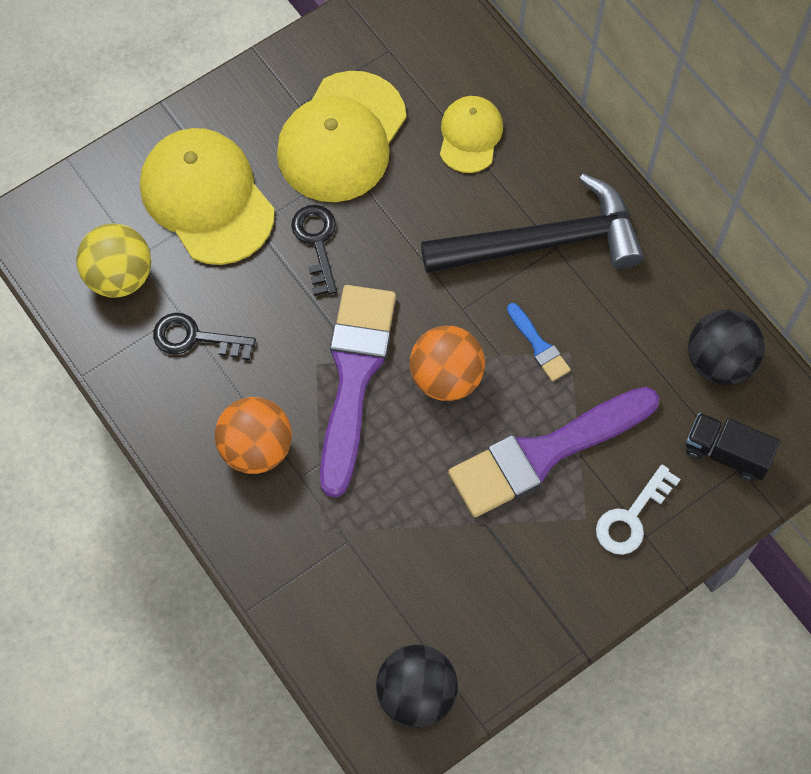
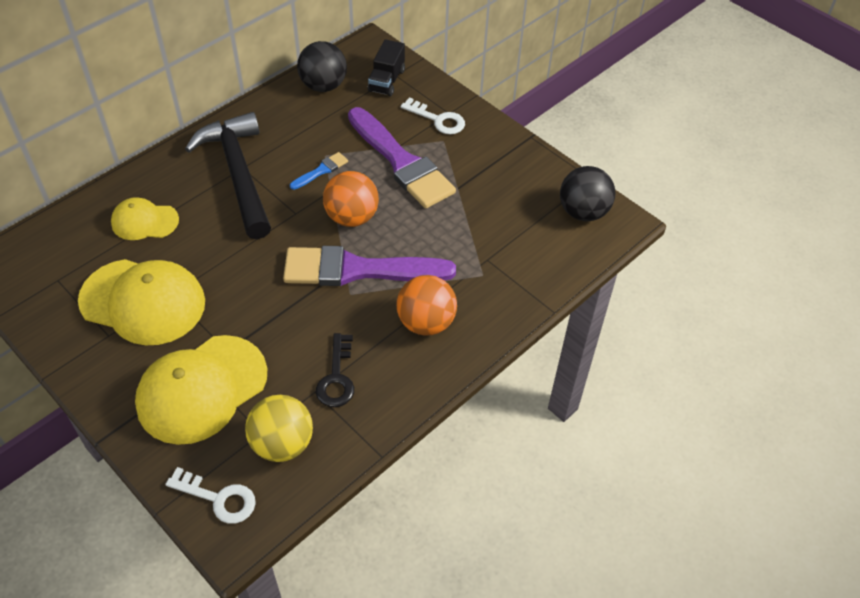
camera: 100 degrees left, 15 degrees down
black key [291,205,337,296] -> none
none -> white key [165,467,256,524]

